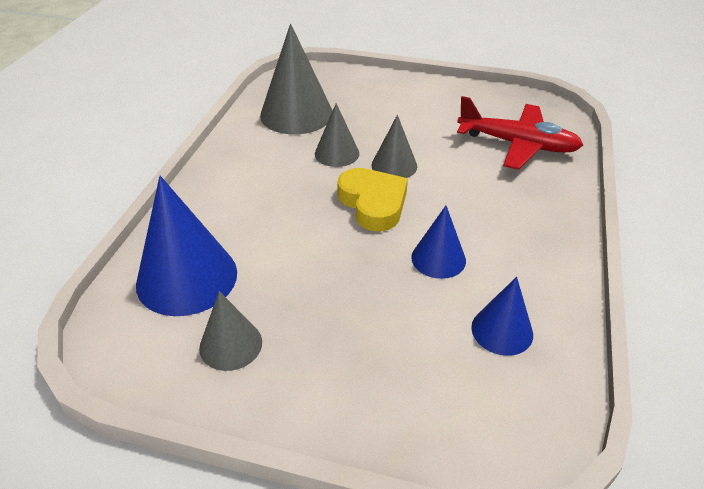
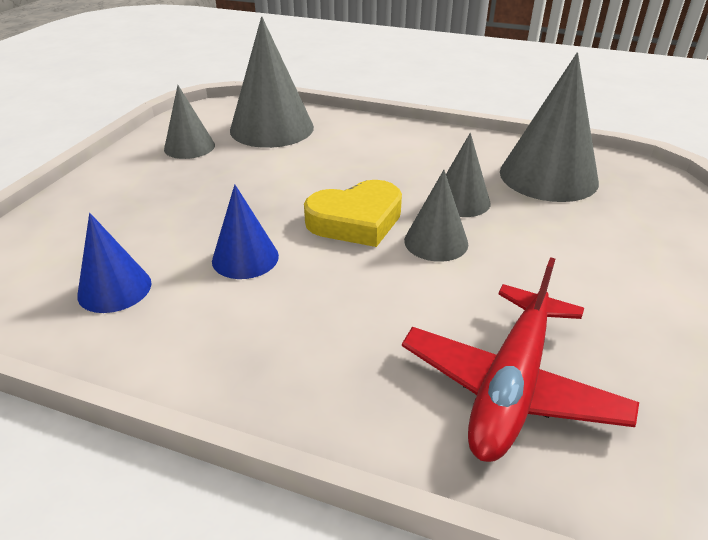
camera: 95 degrees right, 5 degrees down
blue cone [136,176,237,316] -> grey cone [230,17,314,148]

